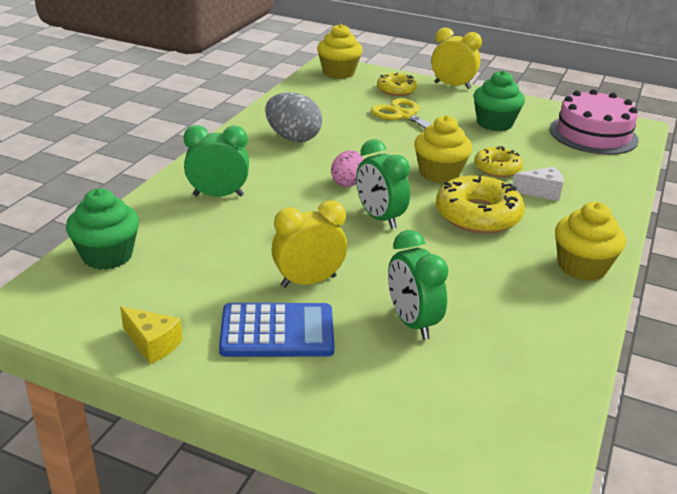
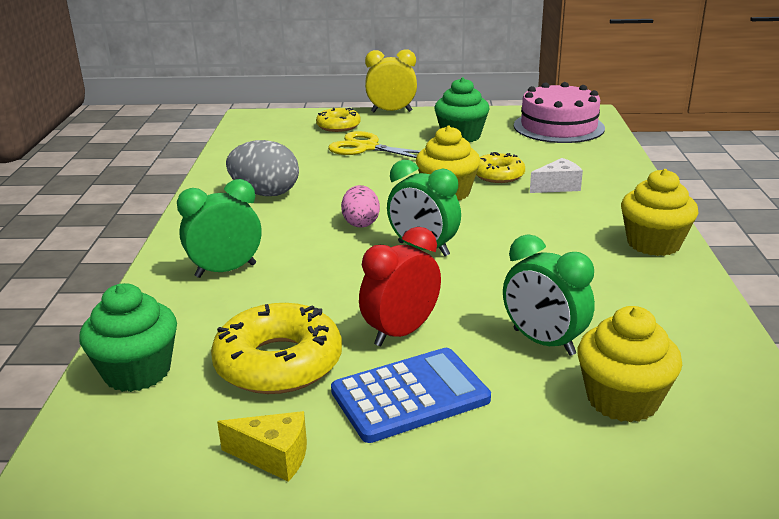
camera: 20 degrees left, 5 degrees down
yellow clock [271,200,347,288] -> red clock [359,227,441,346]
yellow cupcake [317,24,363,79] -> yellow cupcake moved to [577,306,682,423]
yellow donut [436,175,525,234] -> yellow donut moved to [211,303,342,394]

